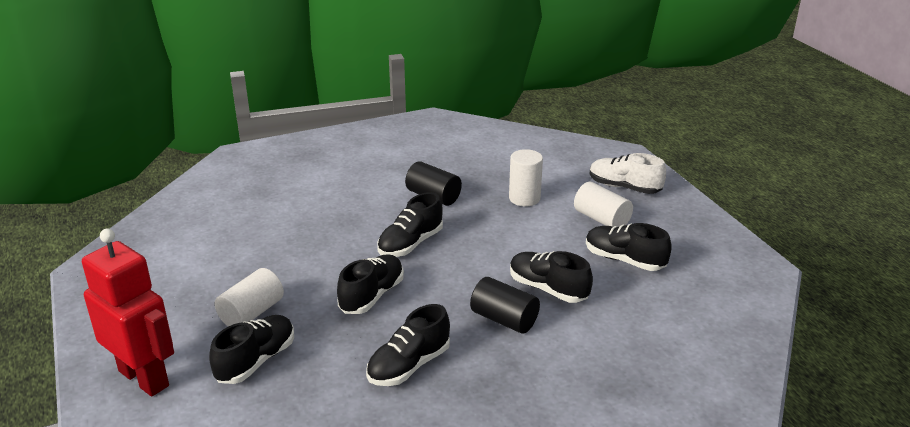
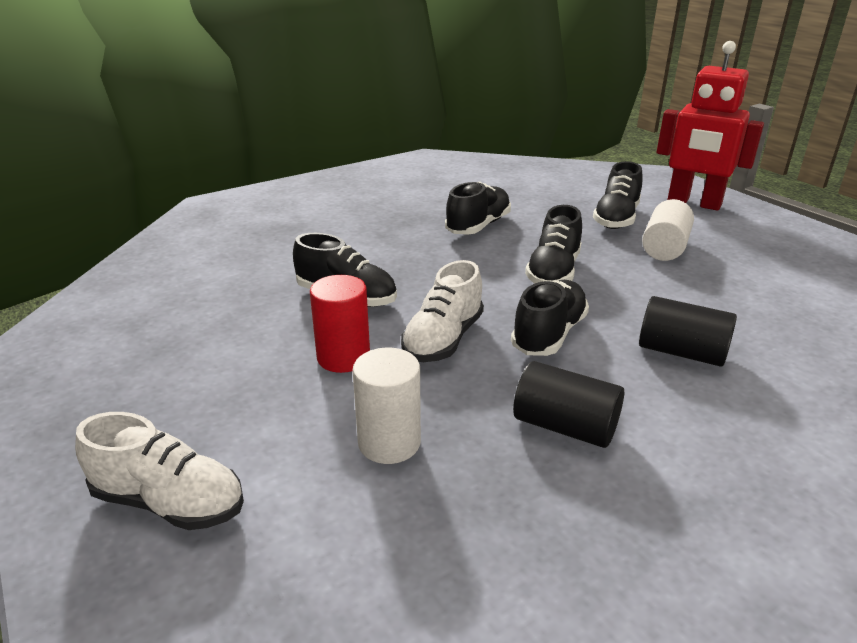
camera: 170 degrees right, 0 degrees up
black cylinder [470,277,540,334] -> black cylinder moved to [639,296,737,367]
white cylinder [574,182,633,227] -> none
black shoe [586,223,672,271] -> none
none -> red cylinder [310,275,370,373]
none -> white shoe [401,260,484,362]

